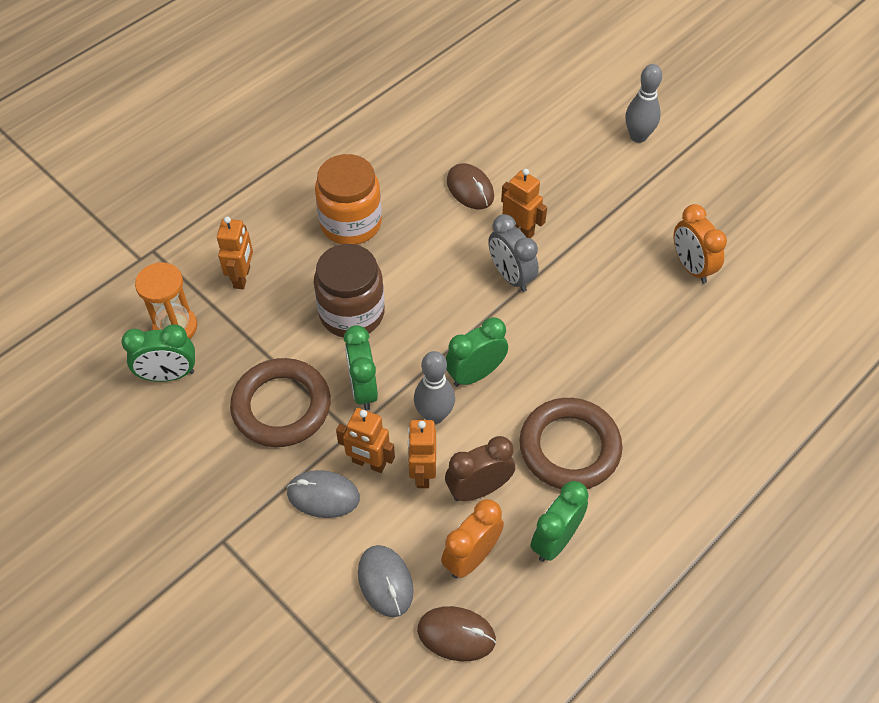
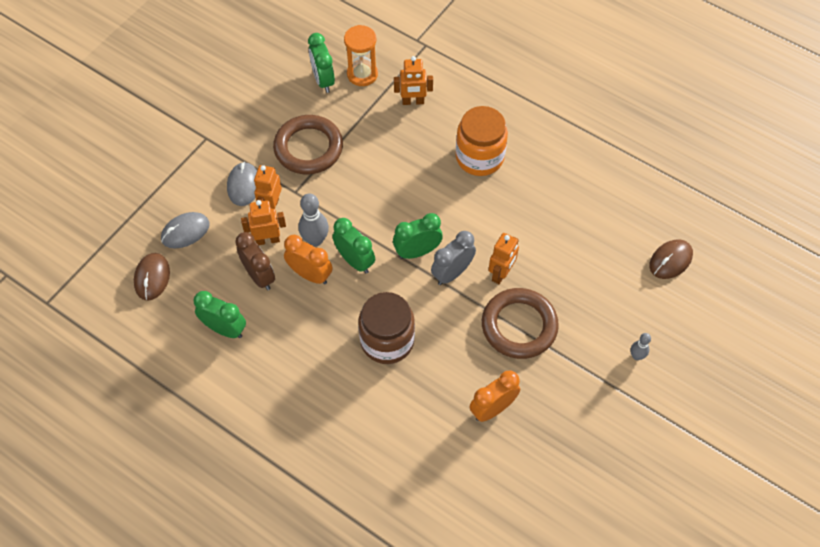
camera: 80 degrees right, 5 degrees up
brown jar [314,244,385,337] -> brown jar moved to [358,292,415,364]
green clock [344,325,378,410] -> green clock moved to [393,213,443,259]
orange clock [441,499,504,578] -> orange clock moved to [284,235,332,284]
brown mouse [447,163,494,209] -> brown mouse moved to [649,239,693,279]
brown ring [519,398,622,489] -> brown ring moved to [482,288,559,359]
grey bowling pin [626,64,662,143] -> grey bowling pin [630,333,651,360], size x0.58

